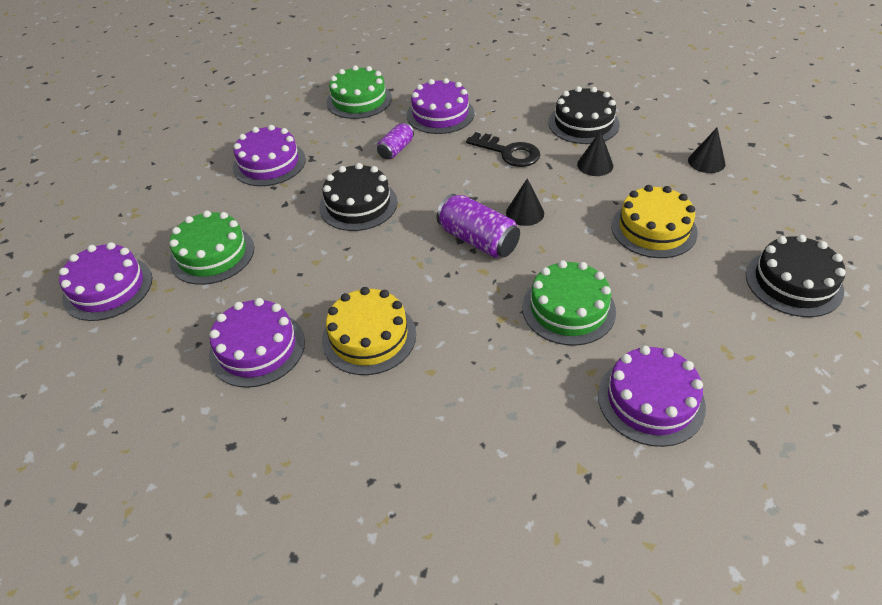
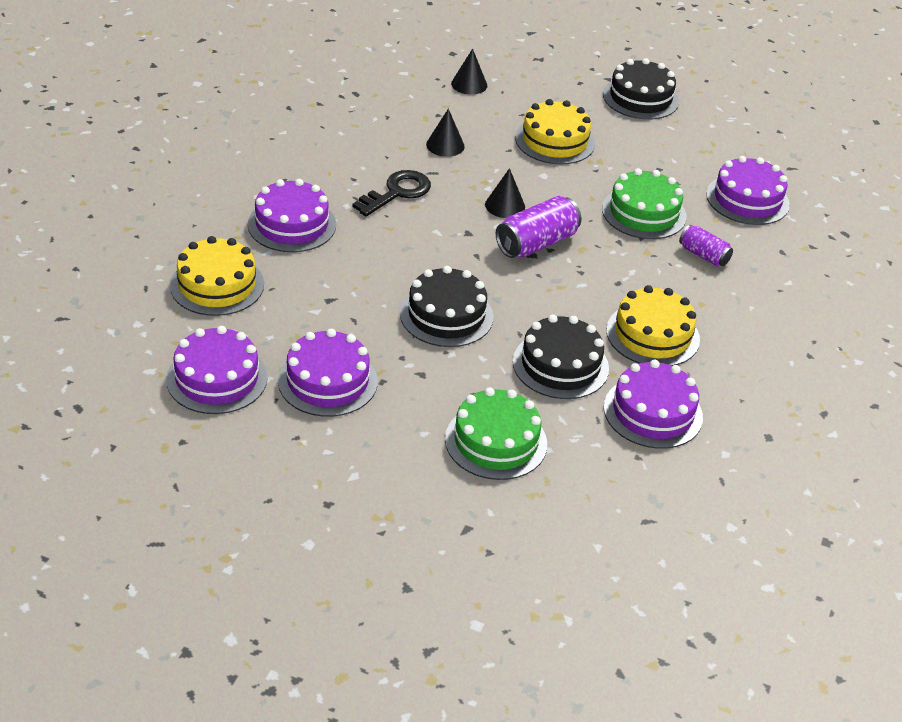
camera: 85 degrees left, 5 degrees down
purple cake [59,242,152,321] -> purple cake moved to [166,326,268,414]
green cake [326,65,392,119] -> yellow cake [170,236,264,316]
purple can [377,123,414,159] -> purple can moved to [679,225,733,266]
black cake [548,86,620,144] -> black cake moved to [513,314,609,399]

